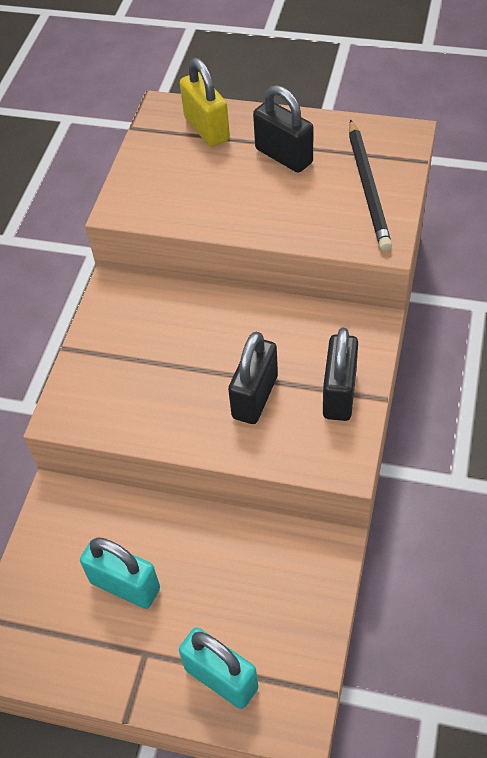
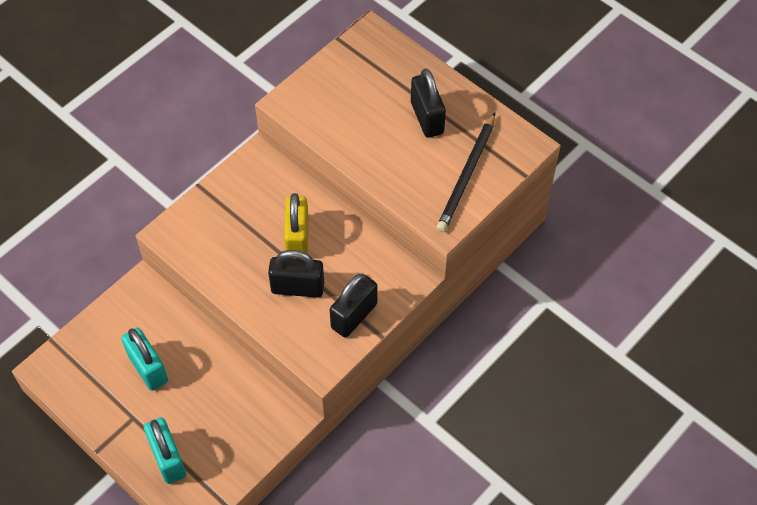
camera: 25 degrees right, 5 degrees up
yellow padlock [180,58,230,147] -> yellow padlock moved to [284,193,309,259]
black padlock [228,332,278,424] -> black padlock turned 45 degrees clockwise [268,250,324,298]

